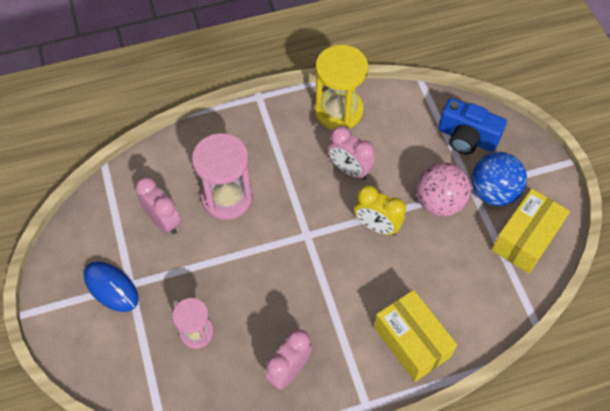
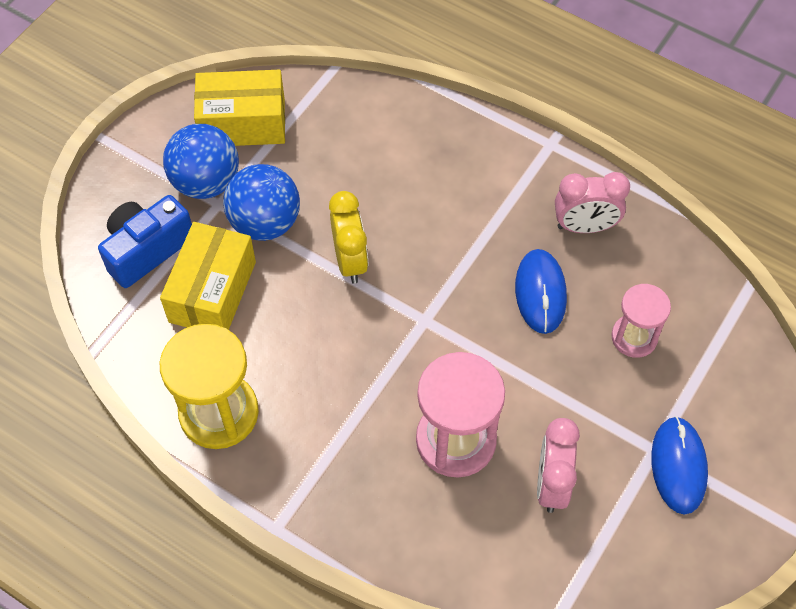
camera: 130 degrees left, 0 degrees up
pink clock [328,126,375,180] -> none
yellow box [374,290,457,382] -> yellow box moved to [160,222,256,330]
pink ball [416,162,471,217] -> blue ball [223,164,300,241]
blue camera [438,98,507,155] -> blue camera turned 120 degrees counterclockwise [98,195,192,288]
none -> blue mouse [515,249,567,334]

